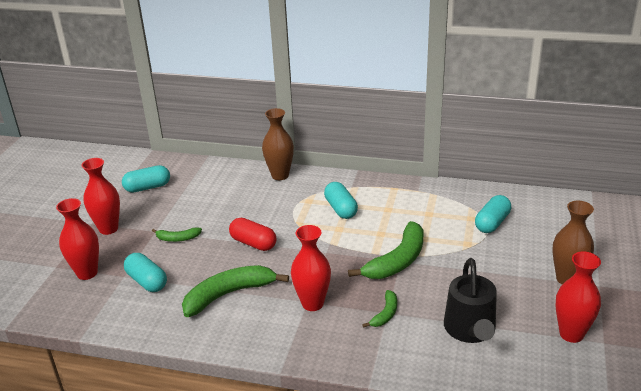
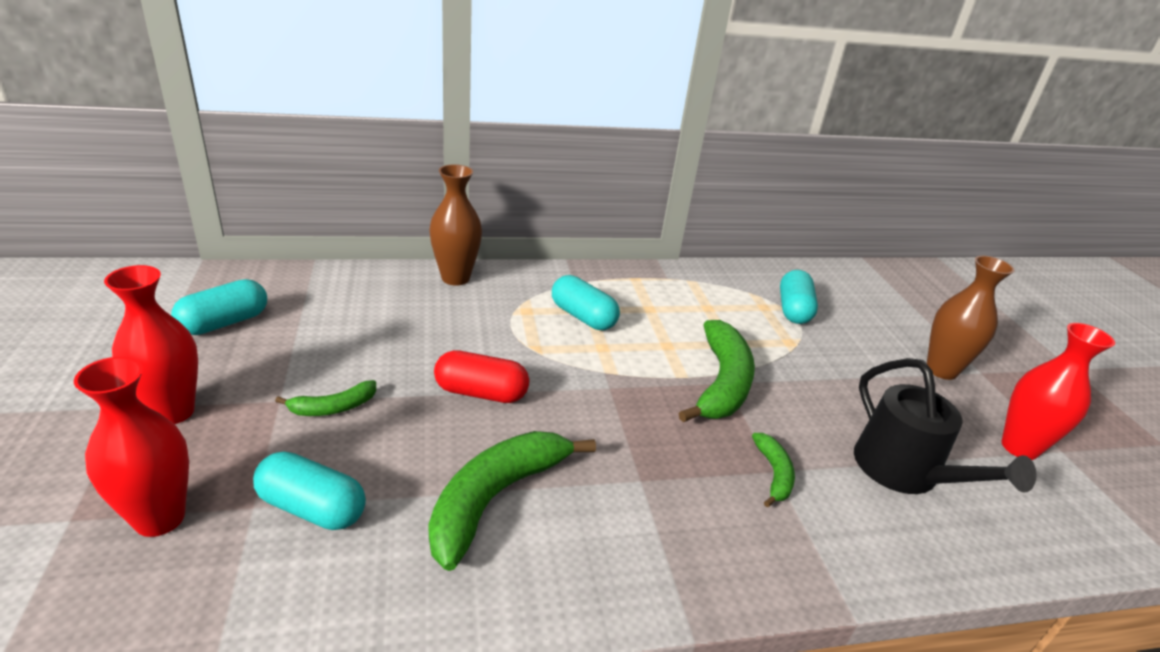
camera: 30 degrees left, 0 degrees up
red vase [291,225,331,311] -> none

